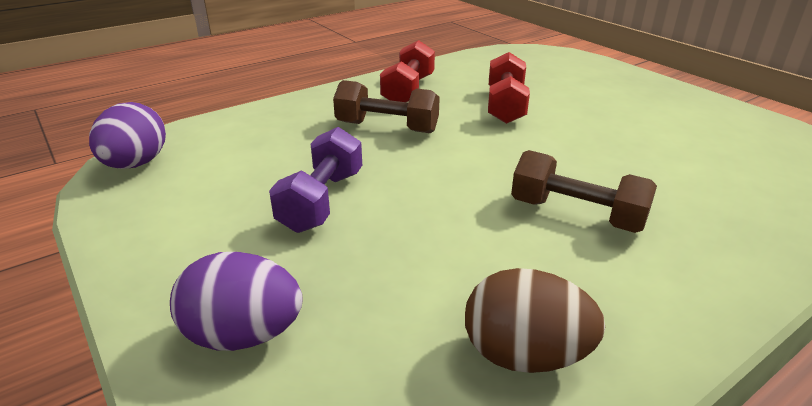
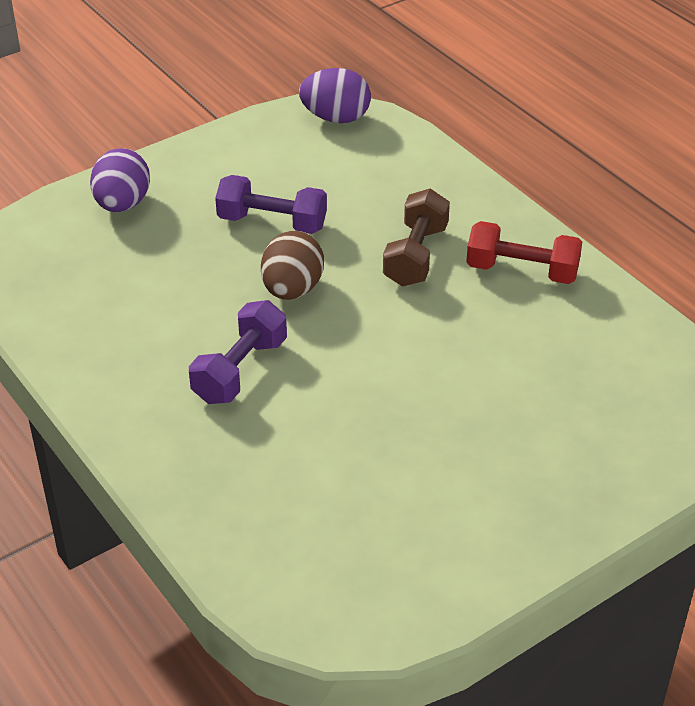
camera: 90 degrees right, 10 degrees up
brown egg [465,268,605,373] -> brown egg moved to [261,231,324,300]
red dumbbell [488,52,530,124] -> none
brown dumbbell [511,150,657,233] -> purple dumbbell [189,300,287,404]

